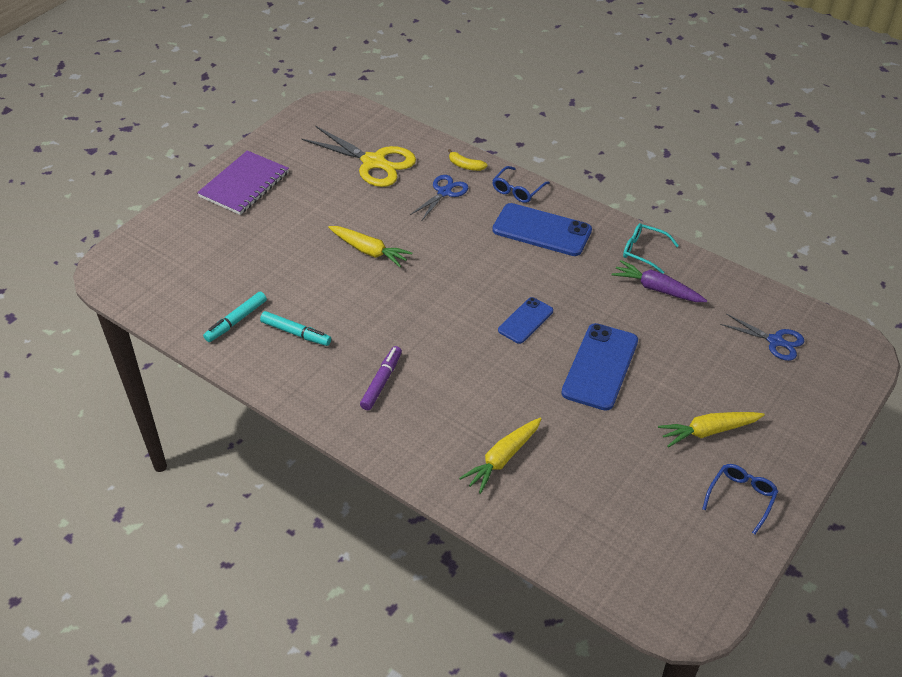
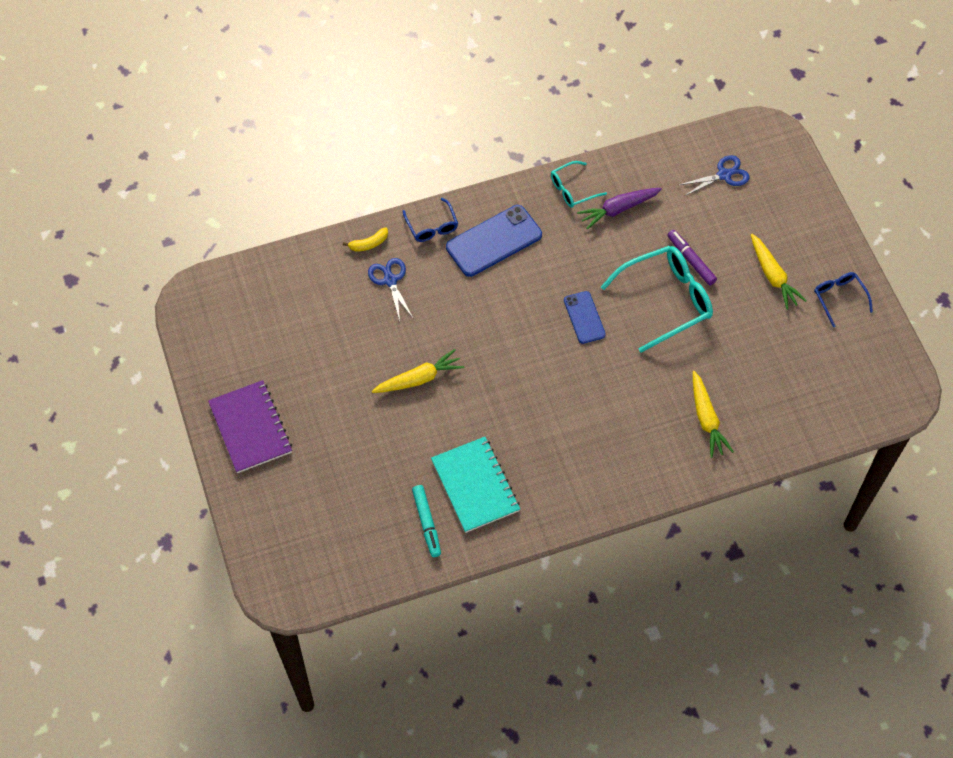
camera: 55 degrees left, 15 degrees up
turquoise marker [260,311,331,346] -> turquoise notebook [431,437,520,533]
yellow scissors [302,126,416,187] -> none
purple marker [360,346,402,410] -> purple marker moved to [667,230,717,286]
blue phone [561,323,638,411] -> turquoise glasses [601,246,713,353]
yellow carrot [658,412,765,448] -> yellow carrot turned 45 degrees counterclockwise [750,234,807,310]

